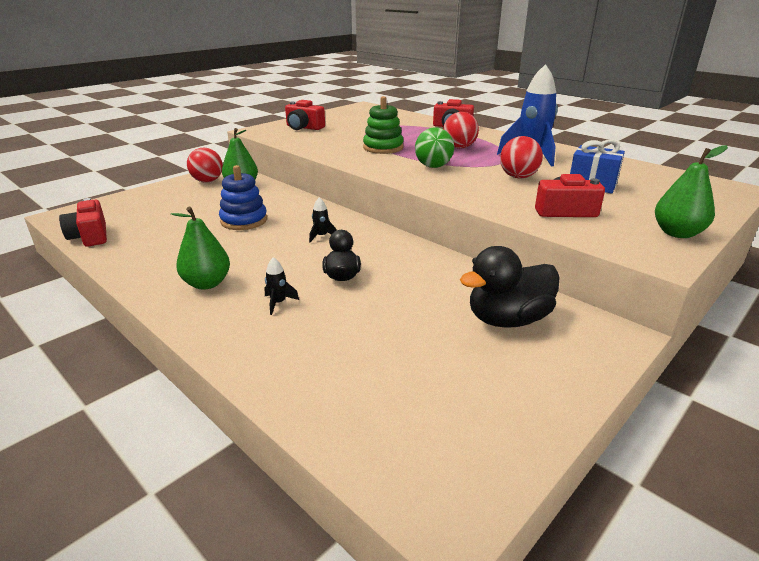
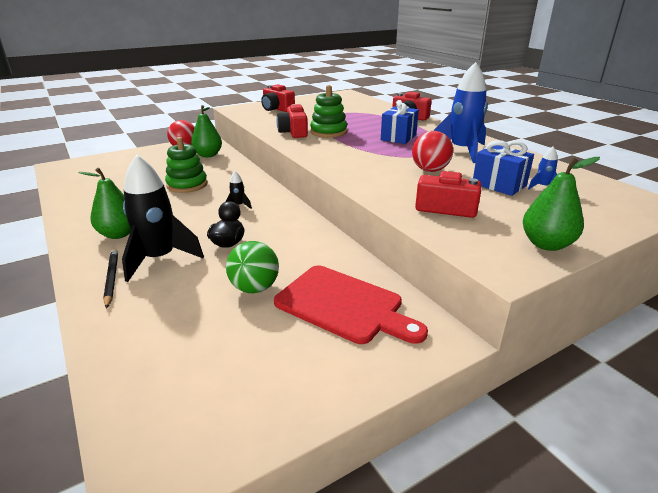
camera: 15 degrees right, 0 degrees up
red camera [59,198,107,247] -> red camera moved to [276,104,308,138]
blue stacking toy [219,165,267,230] -> green stacking toy [165,137,208,193]
black rocket [265,257,299,315] -> black rocket [122,154,204,282], size x2.38
green ball [415,127,454,168] -> green ball moved to [226,241,279,293]
red ball [443,112,479,149] -> blue gift [381,100,419,144]
black duck [460,246,560,328] -> red cutting board [274,266,428,344]
none -> black pencil [103,249,118,309]
none -> blue rocket [528,146,558,189]

